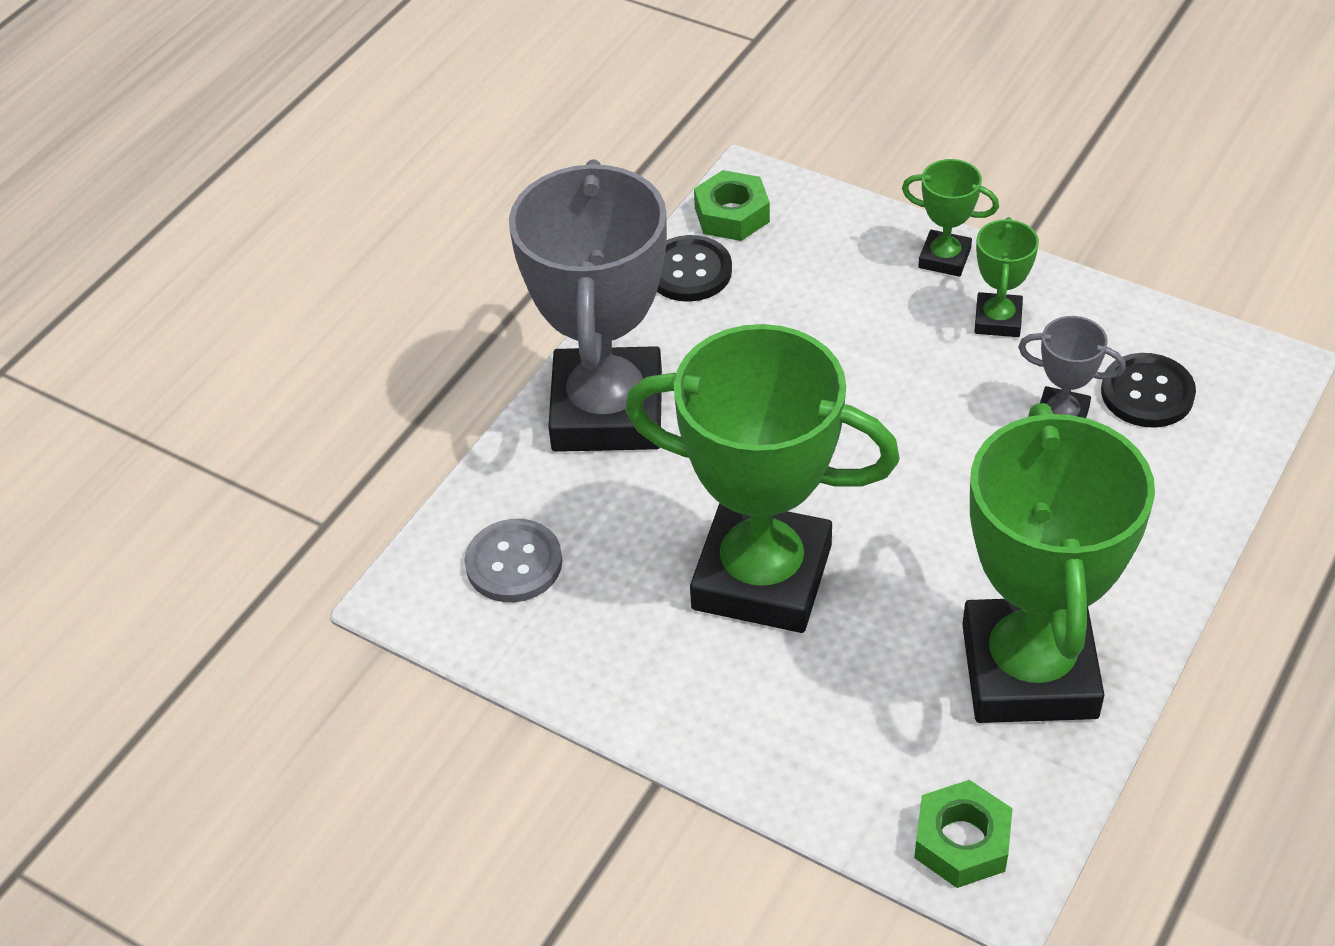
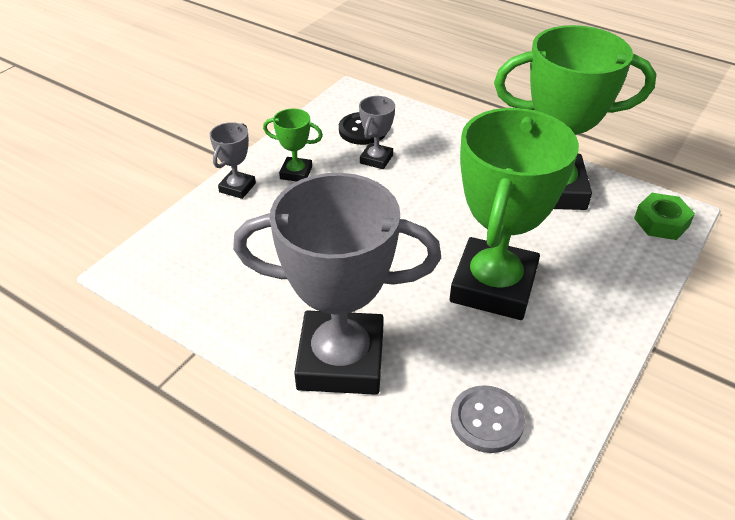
camera: 90 degrees left, 5 degrees down
black button [657,235,732,302] -> none
green nut [694,170,770,241] -> none
green trophy [902,159,999,277] -> grey trophy [210,122,256,199]

